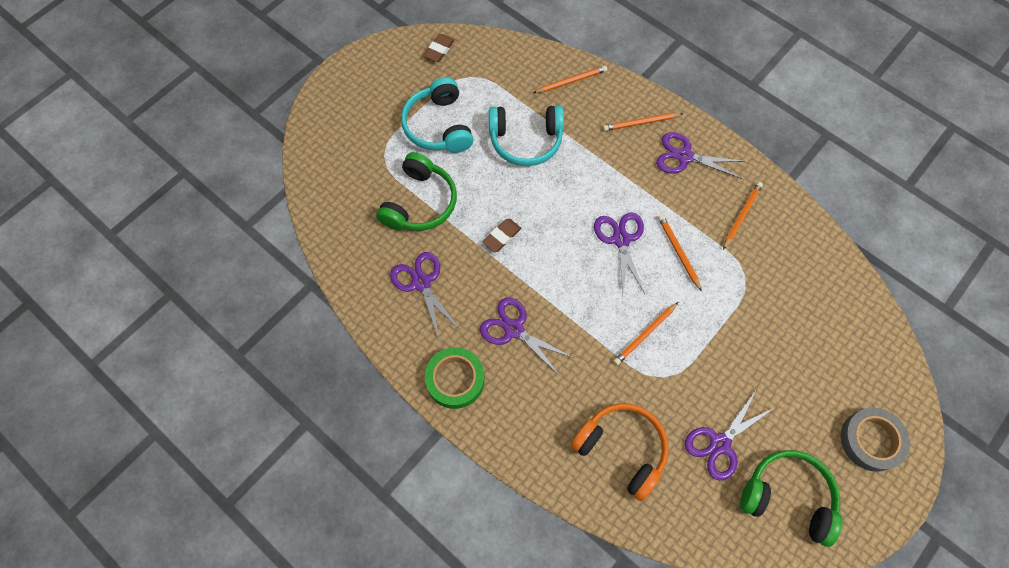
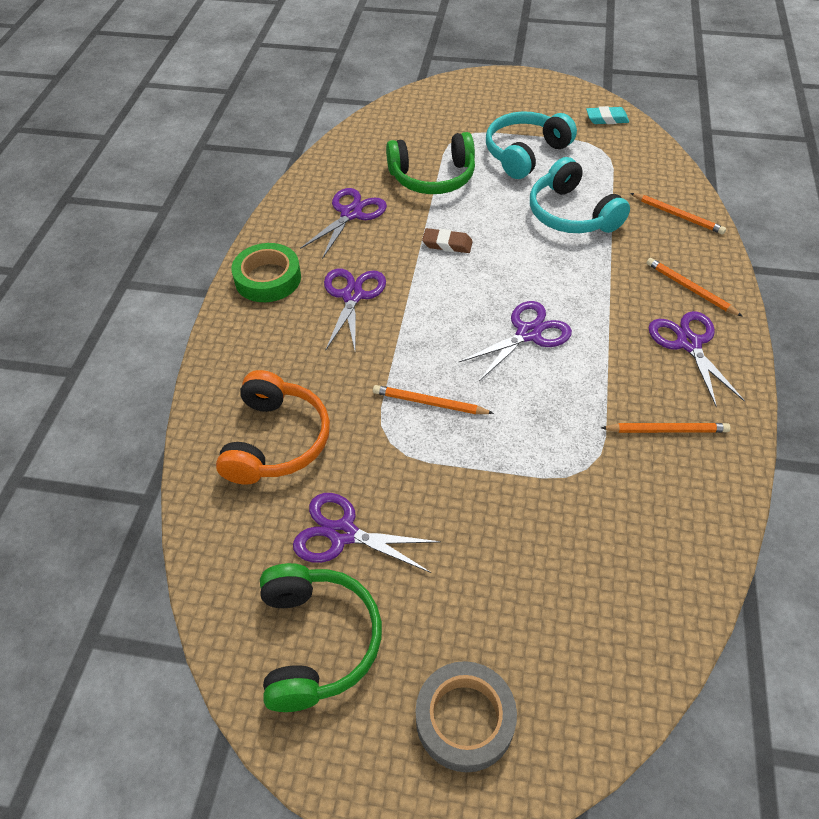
camera: 60 degrees right, 15 degrees down
brown eraser [424,34,455,62] -> turquoise eraser [586,106,629,124]
orange pencil [658,215,702,291] -> none

